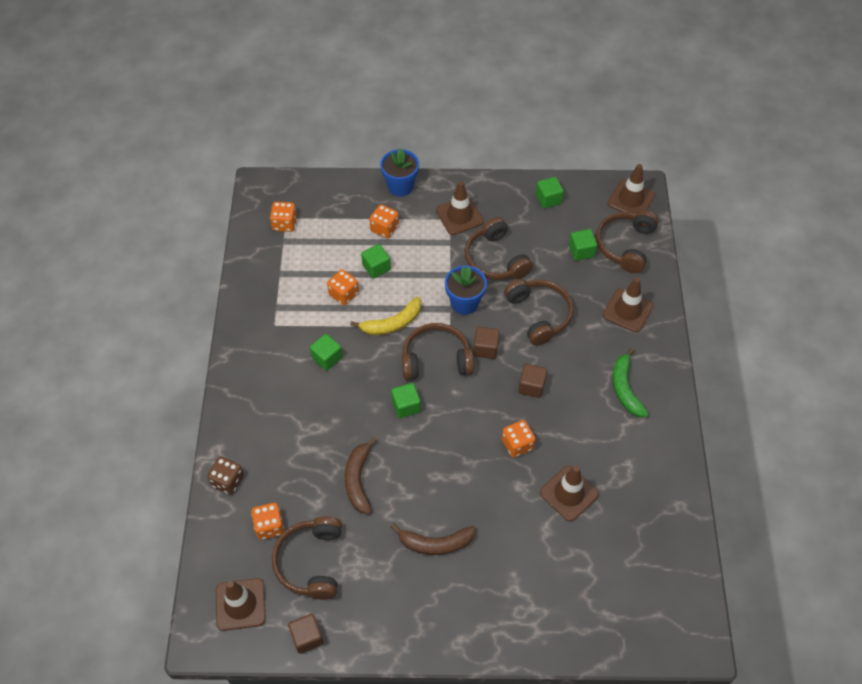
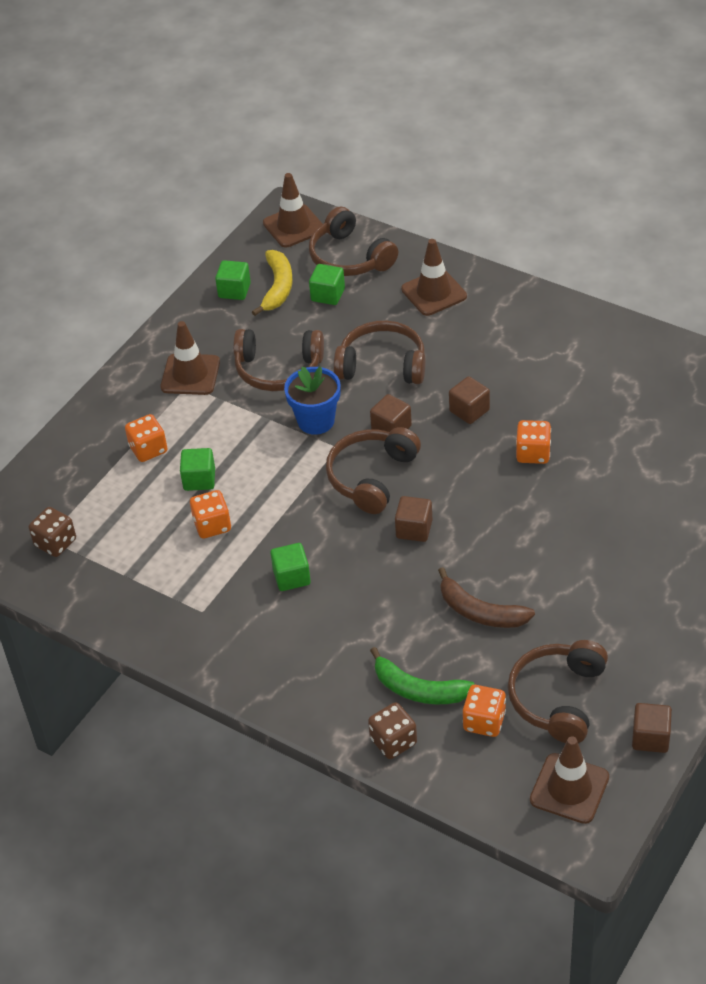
camera: 55 degrees left, 10 degrees down
orange dice [270,202,297,232] -> brown dice [29,507,76,557]
brown headphones [272,516,342,600] -> brown headphones turned 75 degrees clockwise [508,640,608,743]
yellow banana [350,297,421,335] -> yellow banana moved to [252,250,293,316]
blue flower pot [380,148,419,196] -> none
green cube [391,383,421,418] -> brown cube [395,496,432,542]
brown banana [391,523,476,555] -> none
brown traffic cone [540,466,599,522] -> none
green banana [613,348,649,417] -> green banana moved to [370,647,475,704]

